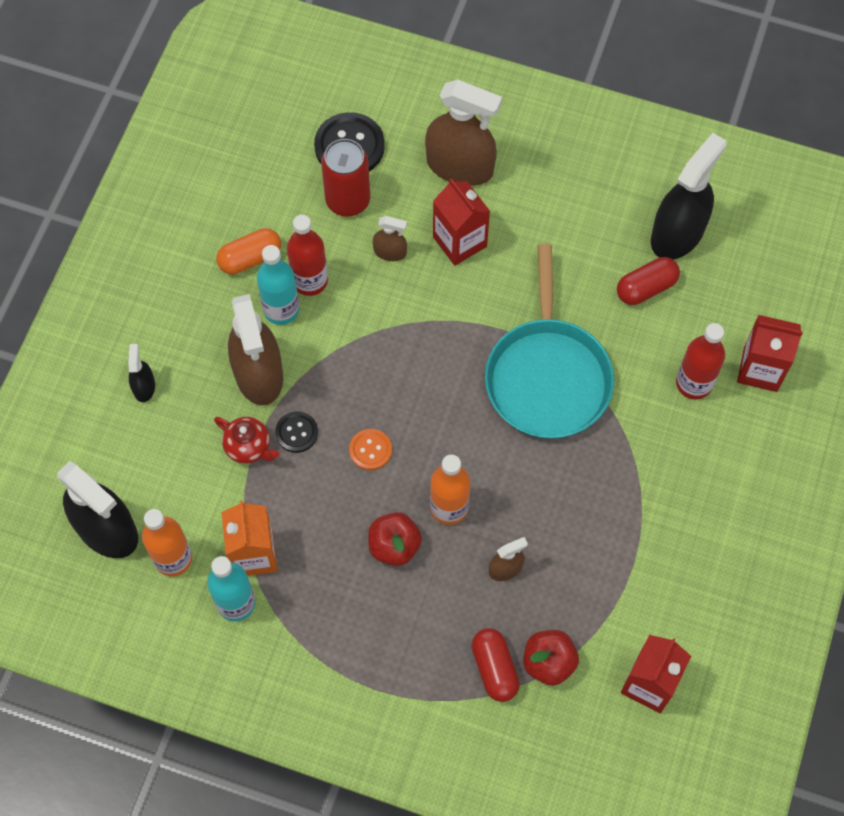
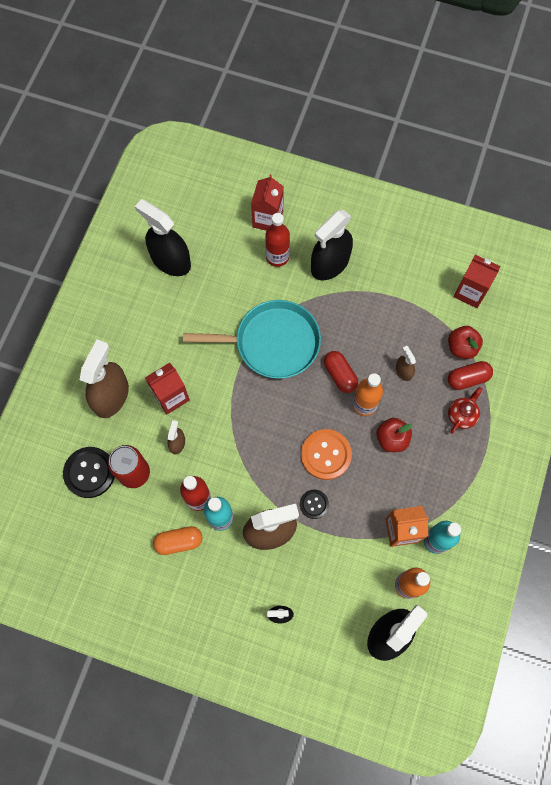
camera: 90 degrees left, 5 degrees up
red teapot [214,417,280,464] -> red teapot moved to [448,387,482,434]
orange capsule [216,228,281,275] -> orange capsule turned 75 degrees counterclockwise [153,526,202,555]
orange button [349,429,392,470] -> orange button [301,429,352,480], size x1.78
red capsule [617,257,680,305] -> red capsule moved to [324,351,358,393]
none -> black spray bottle [311,210,353,280]

